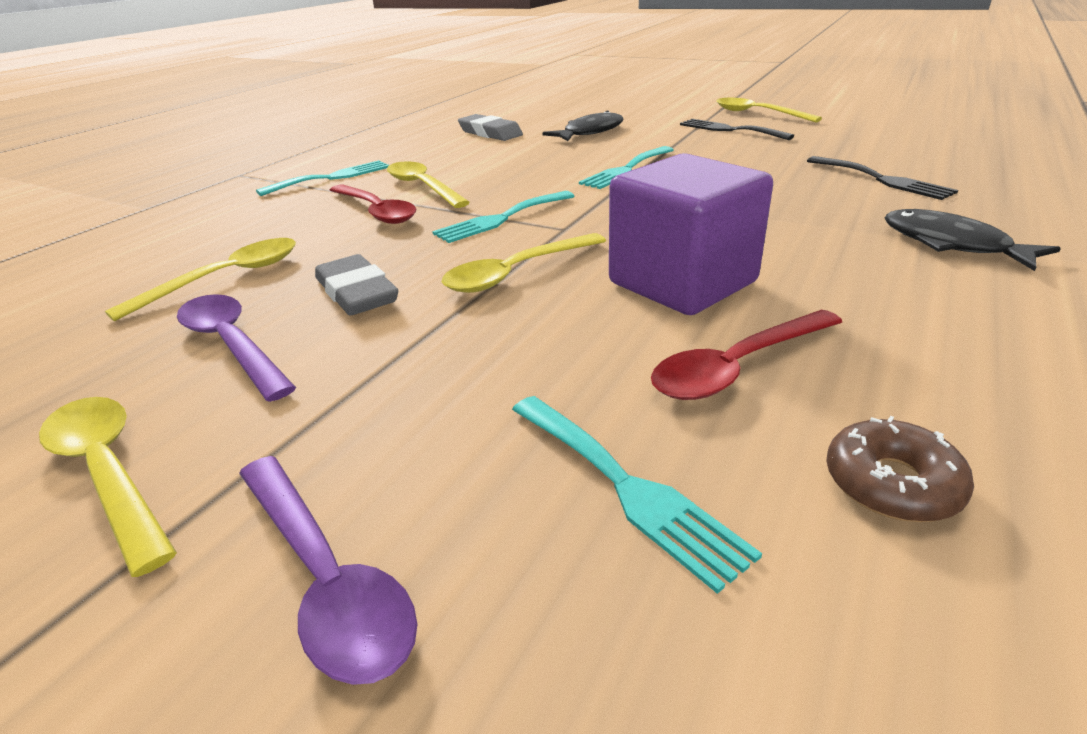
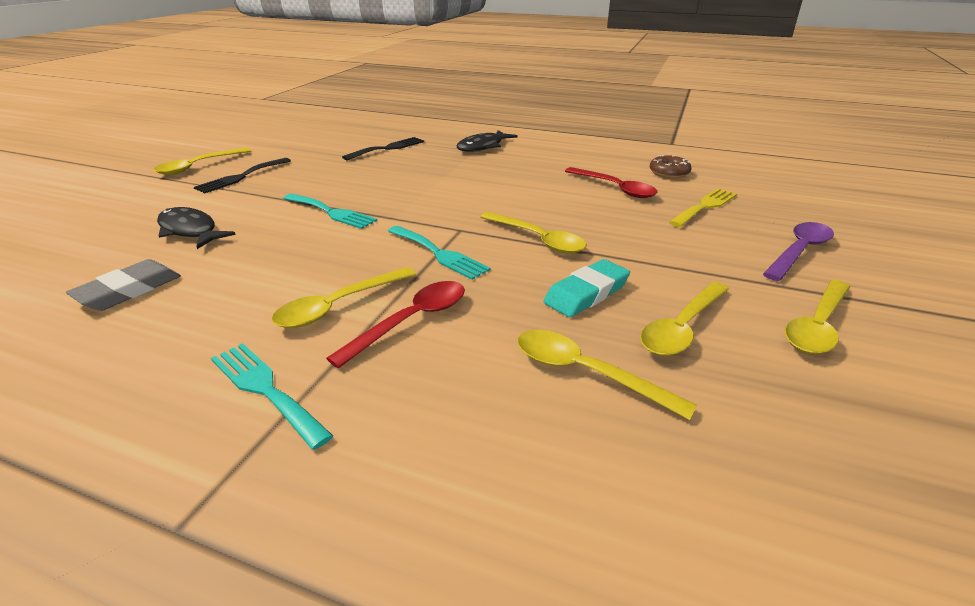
camera: 100 degrees left, 0 degrees up
purple spoon [177,294,296,402] -> yellow spoon [640,282,729,356]
grey eraser [315,254,398,316] -> turquoise eraser [544,259,630,317]
turquoise fork [512,396,762,594] -> yellow fork [669,188,737,227]
purple cube [609,153,773,315] -> none

